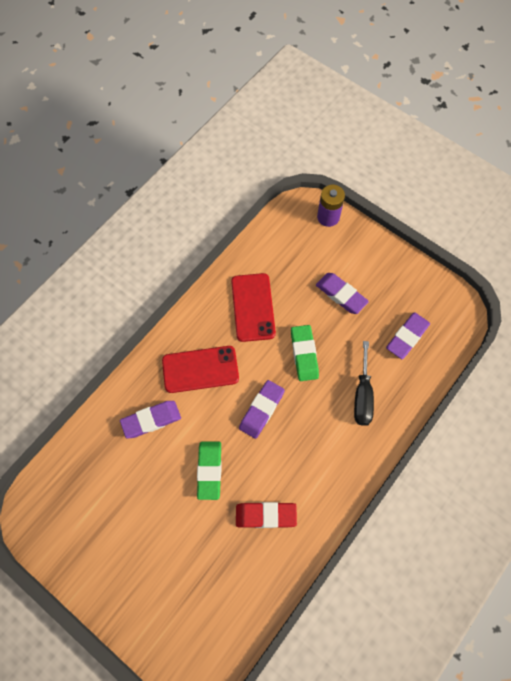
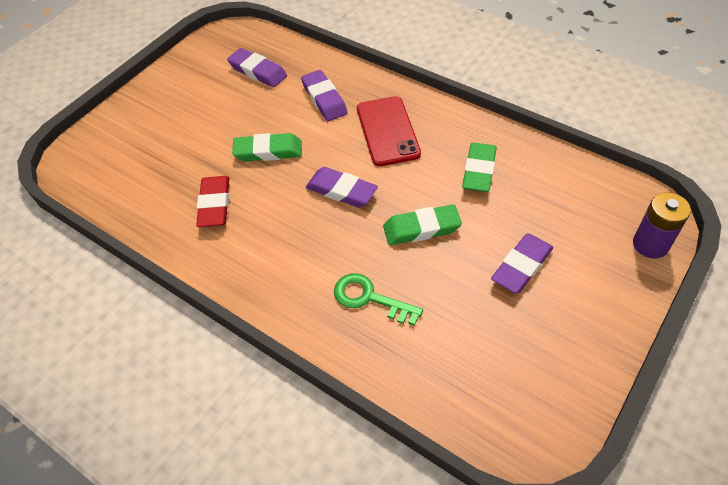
camera: 90 degrees right, 15 degrees down
red phone [231,273,276,342] -> green eraser [462,142,497,192]
black screwdriver [354,341,374,426] -> green key [334,273,423,326]
purple eraser [386,312,430,359] -> purple eraser moved to [227,48,287,87]

